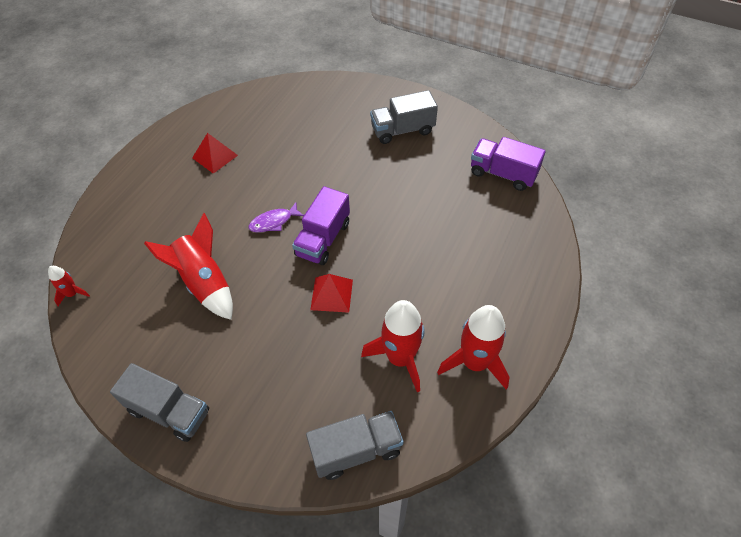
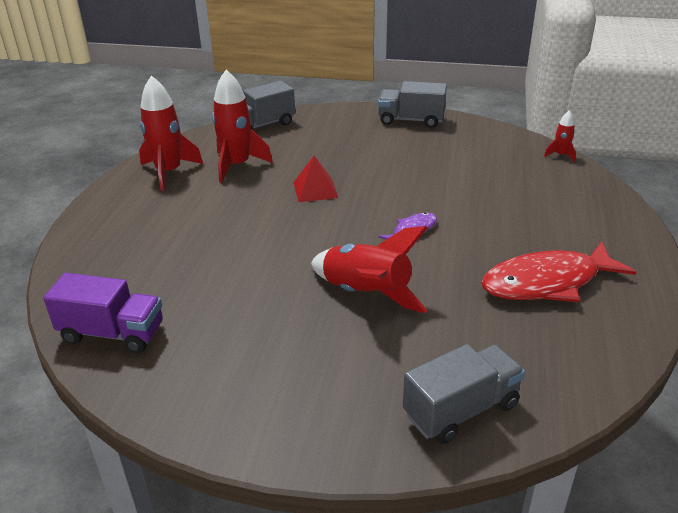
camera: 165 degrees right, 20 degrees down
red rocket [144,213,233,320] -> red rocket moved to [311,226,428,313]
red pyramid [192,133,238,174] -> red fish [481,242,637,302]
purple truck [292,186,350,265] -> none
grey truck [370,90,438,144] -> grey truck moved to [403,344,525,444]

